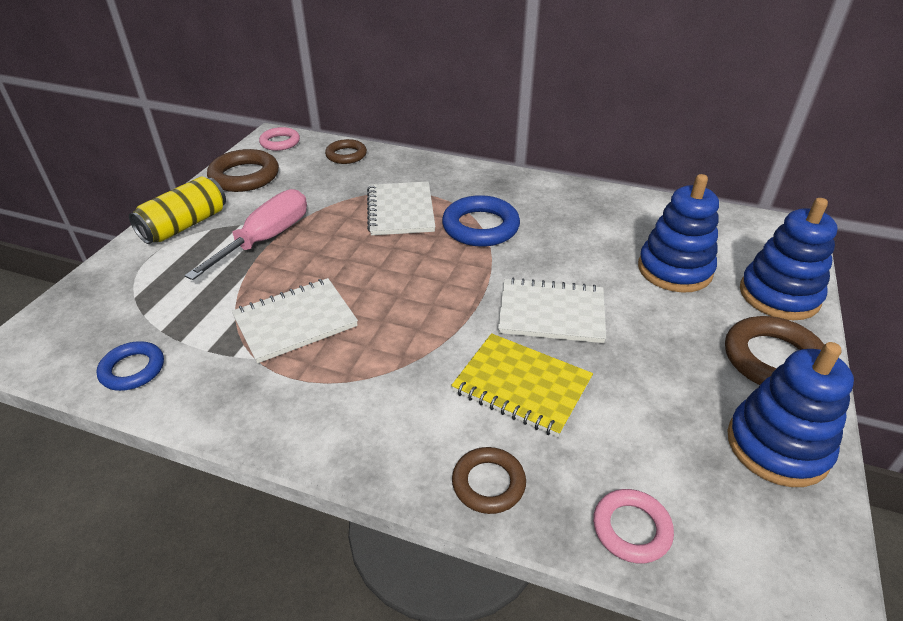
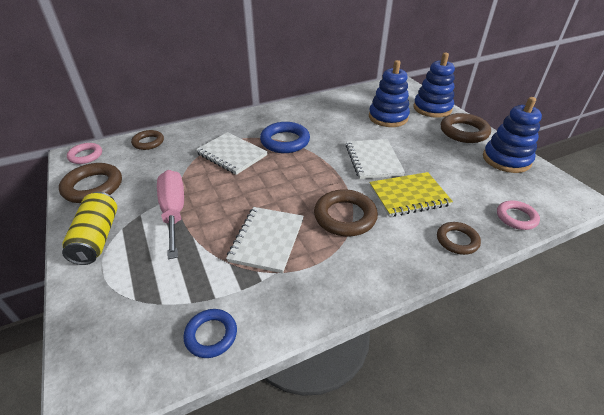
camera: 45 degrees left, 0 degrees up
white notebook [498,278,606,343] -> white notebook turned 60 degrees counterclockwise [346,139,405,179]
none -> brown ring [314,189,378,236]

